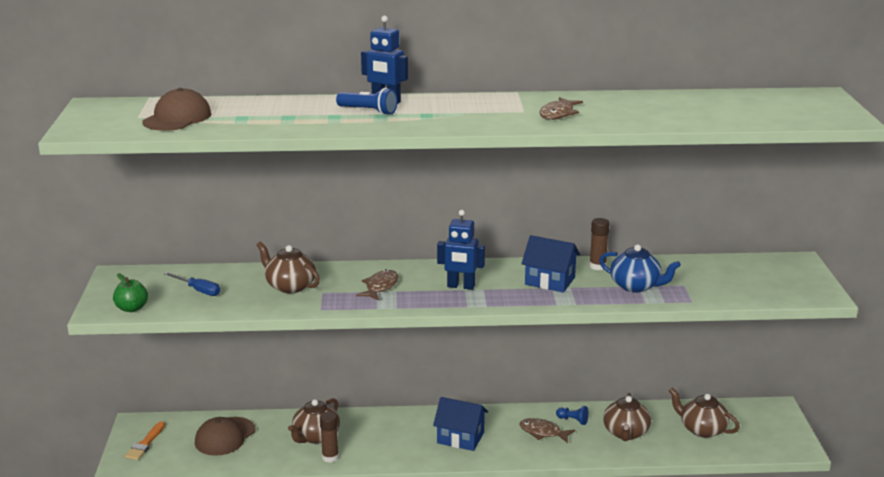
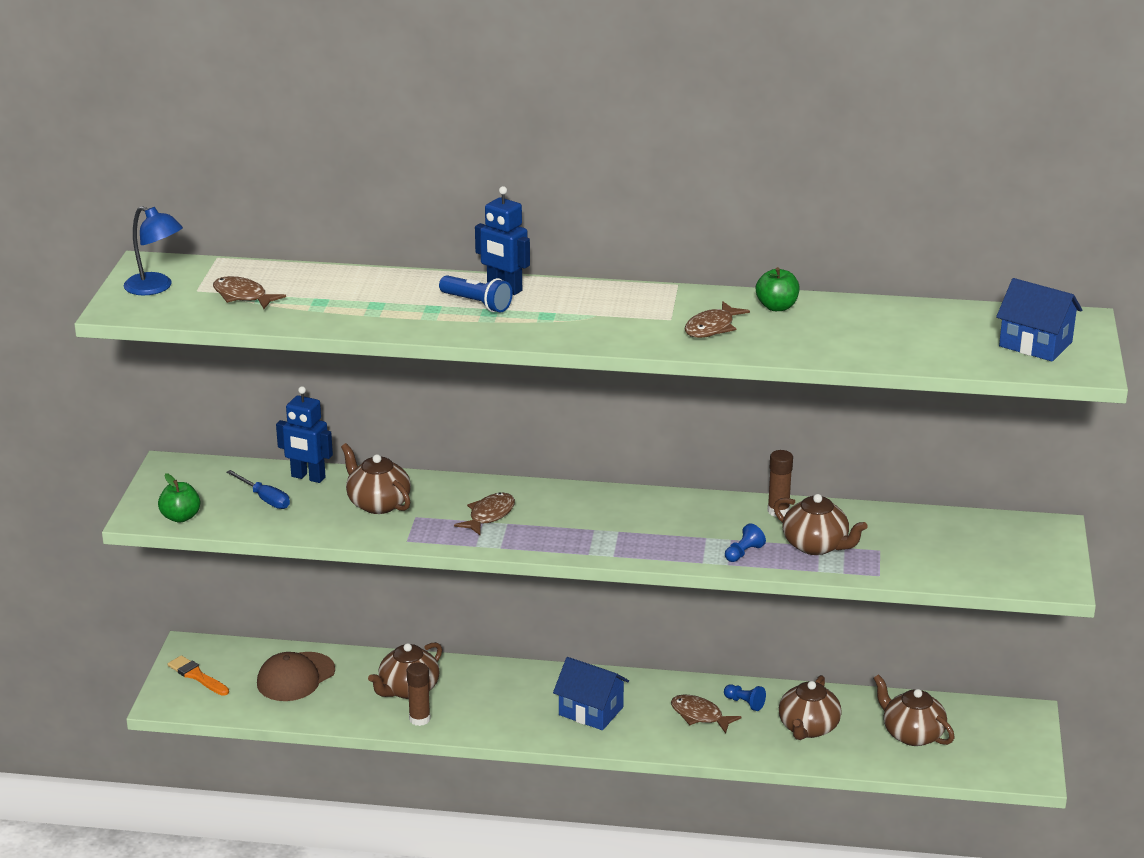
camera: 10 degrees right, 5 degrees up
orange brush [125,421,165,460] -> orange brush turned 105 degrees clockwise [168,655,229,696]
brown cap [142,88,211,131] -> brown fish [213,276,286,309]
blue robot [437,210,485,290] -> blue robot moved to [276,386,333,483]
blue house [521,235,580,292] -> blue house moved to [996,278,1082,362]
blue teapot [599,244,681,293] -> brown teapot [774,494,868,555]
none -> blue lamp [124,206,183,295]
none -> blue pawn [725,523,766,562]
none -> green apple [756,267,800,311]

